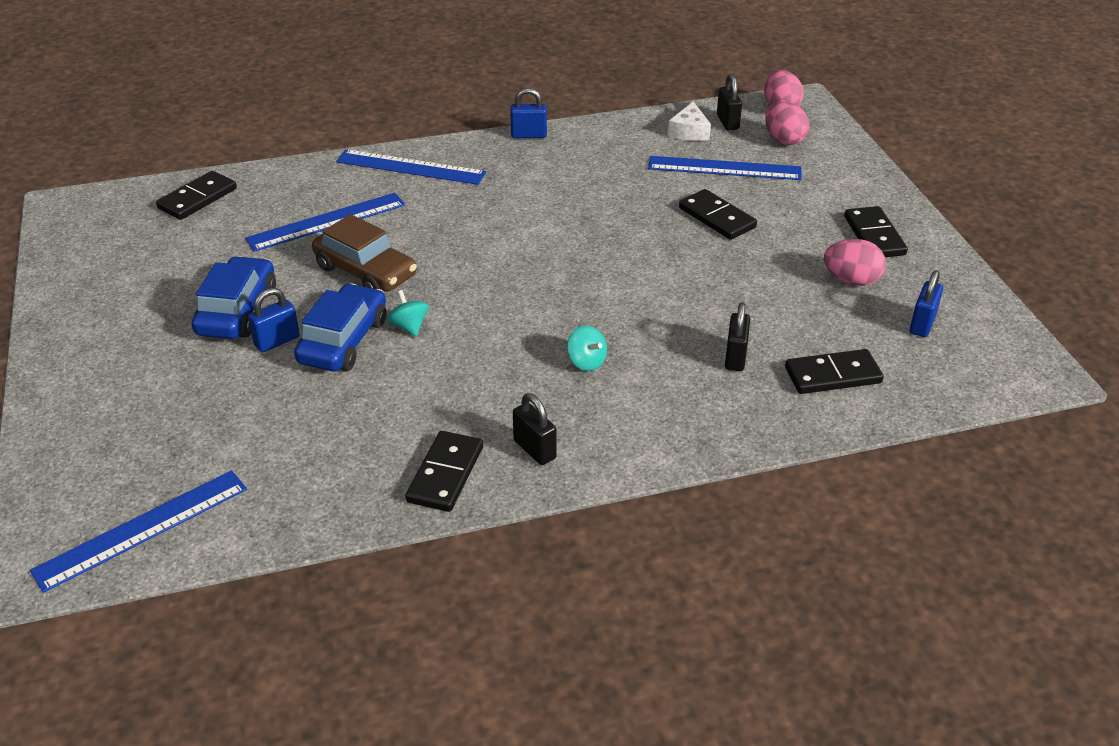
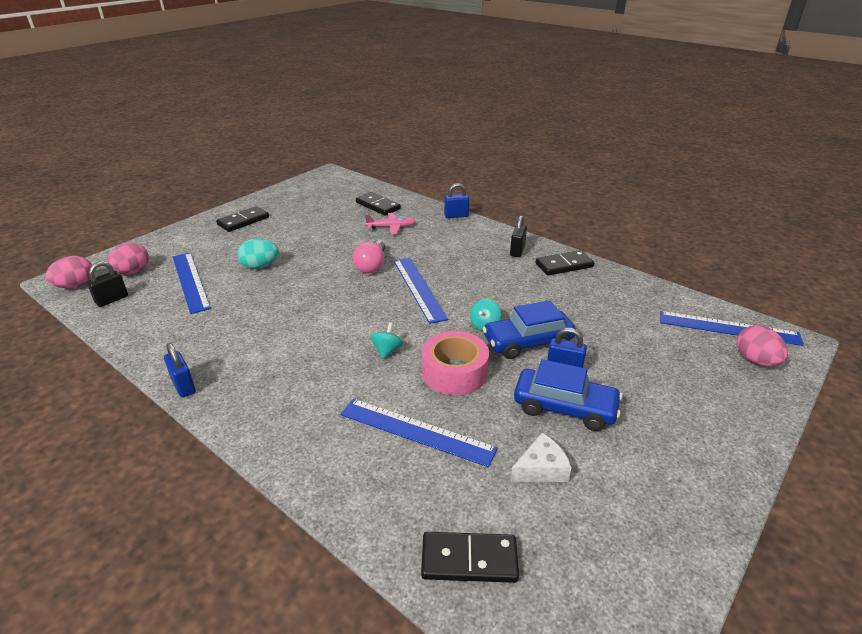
camera: 125 degrees left, 5 degrees down
blue car [192,256,276,339] -> blue car turned 135 degrees counterclockwise [514,359,623,431]
brown car [312,214,417,292] -> pink tape [422,331,489,395]
blue ruler [336,149,486,185] -> blue ruler moved to [394,258,448,324]
turquoise spinning top [567,325,607,371] -> turquoise spinning top moved to [370,322,404,359]
white cheese [668,101,711,141] -> white cheese moved to [510,433,571,482]
black domino [679,189,757,240] -> turquoise egg [237,238,279,269]
black padlock [725,302,750,371] -> pink plane [365,213,416,234]
pink egg [824,239,886,286] -> pink egg moved to [737,325,788,367]
blue padlock [910,270,943,337] -> blue padlock moved to [444,183,469,218]
none -> pink light bulb [353,240,385,273]

